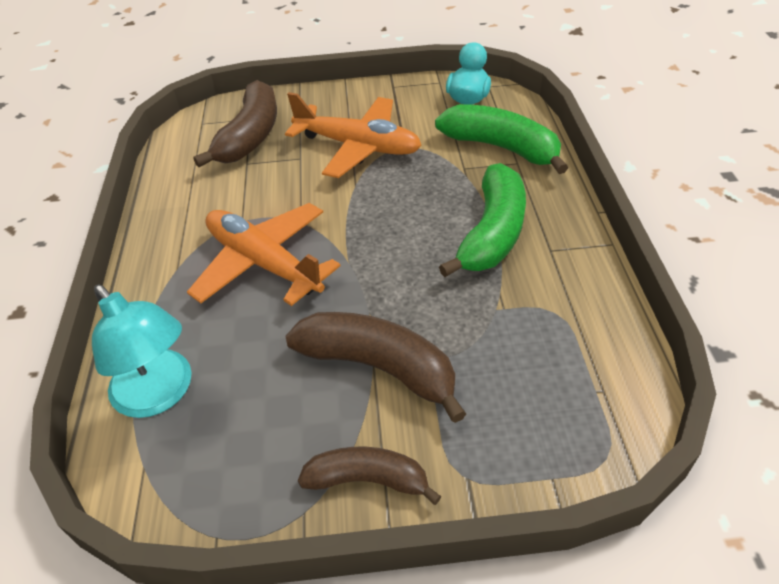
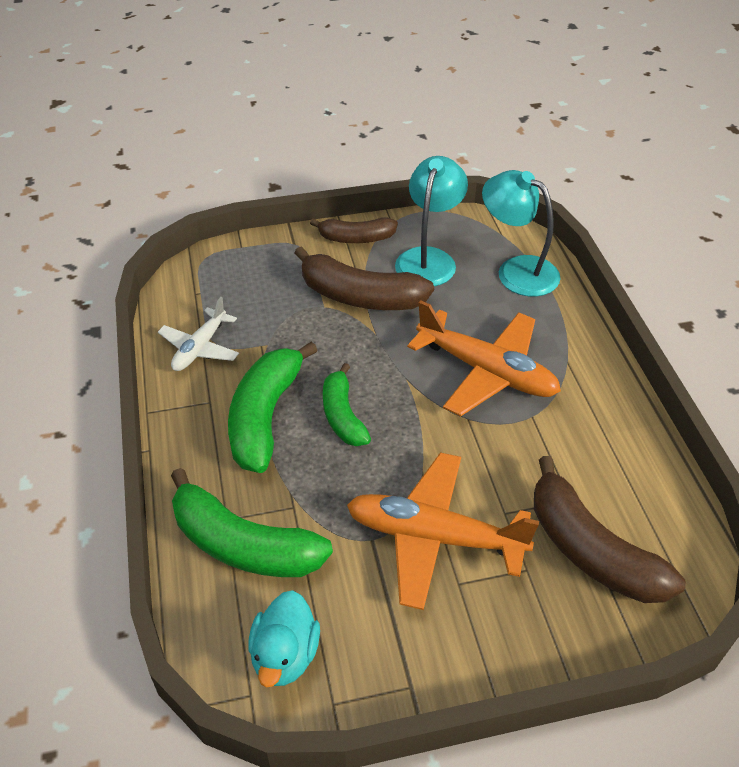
camera: 170 degrees right, 0 degrees up
brown banana [193,80,277,167] -> brown banana turned 45 degrees counterclockwise [534,456,686,603]
none -> white plane [158,297,239,371]
none -> green banana [323,363,371,446]
none -> turquoise lamp [395,156,468,286]

